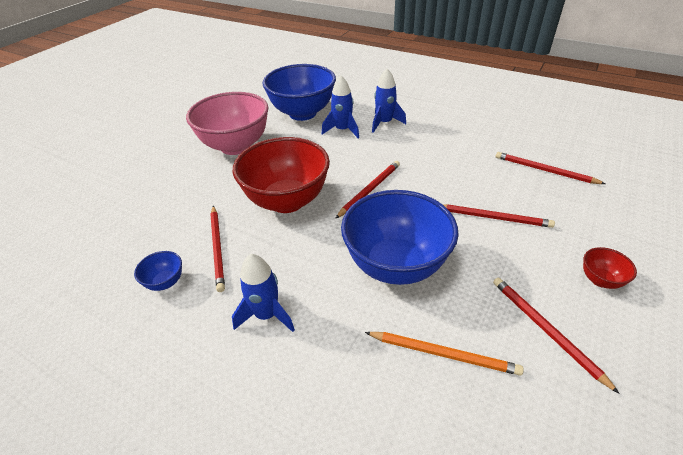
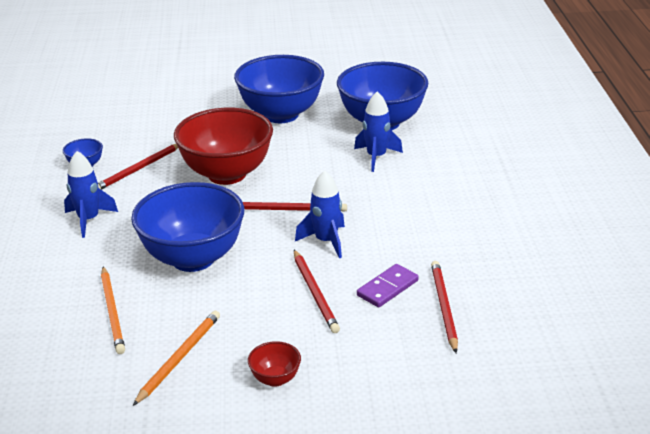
camera: 55 degrees right, 10 degrees down
pink bowl [186,92,268,155] -> blue bowl [234,55,324,123]
blue rocket [372,69,406,133] -> blue rocket moved to [295,170,345,258]
red pencil [493,277,620,394] -> orange pencil [133,311,220,406]
none -> purple domino [357,264,419,308]

